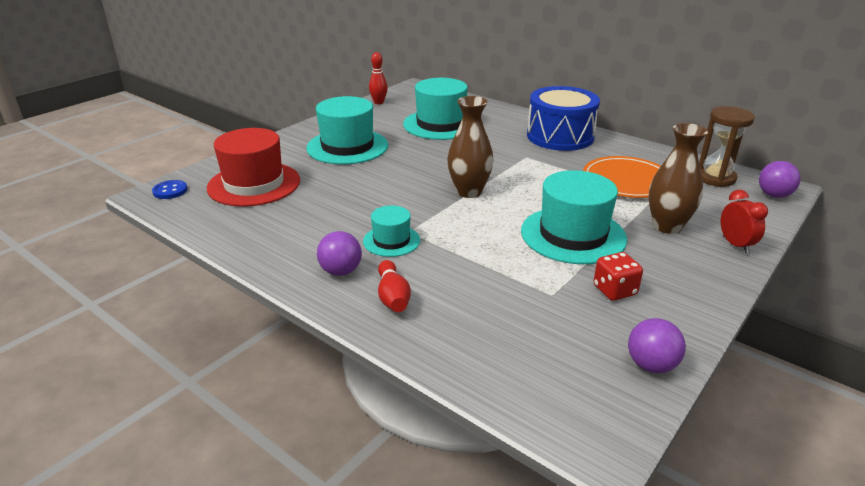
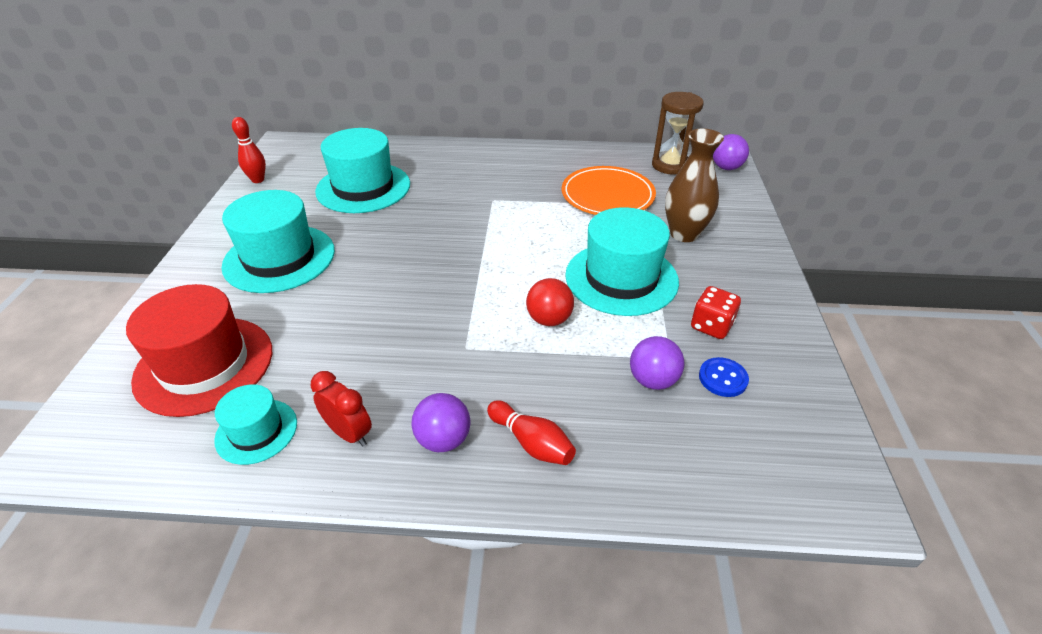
camera: 35 degrees left, 10 degrees up
blue button [152,180,188,199] -> blue button moved to [699,357,749,397]
turquoise hat [363,205,420,257] -> turquoise hat moved to [214,384,297,465]
brown vase [447,96,493,198] -> none
blue drum [527,86,600,151] -> none
purple ball [628,318,686,373] -> purple ball moved to [630,336,684,390]
red clock [721,190,768,254] -> red clock moved to [311,371,372,446]
none -> red ball [526,278,574,326]

